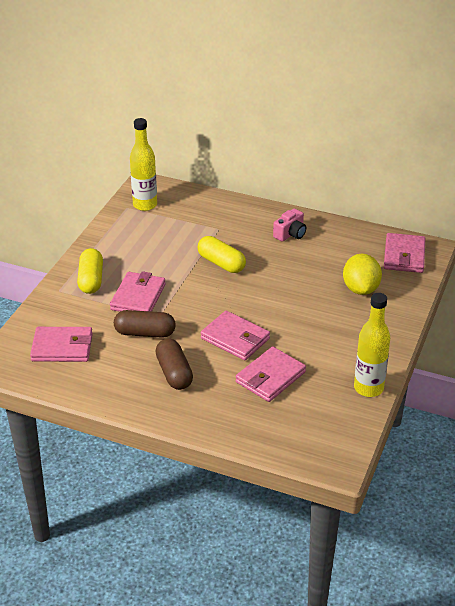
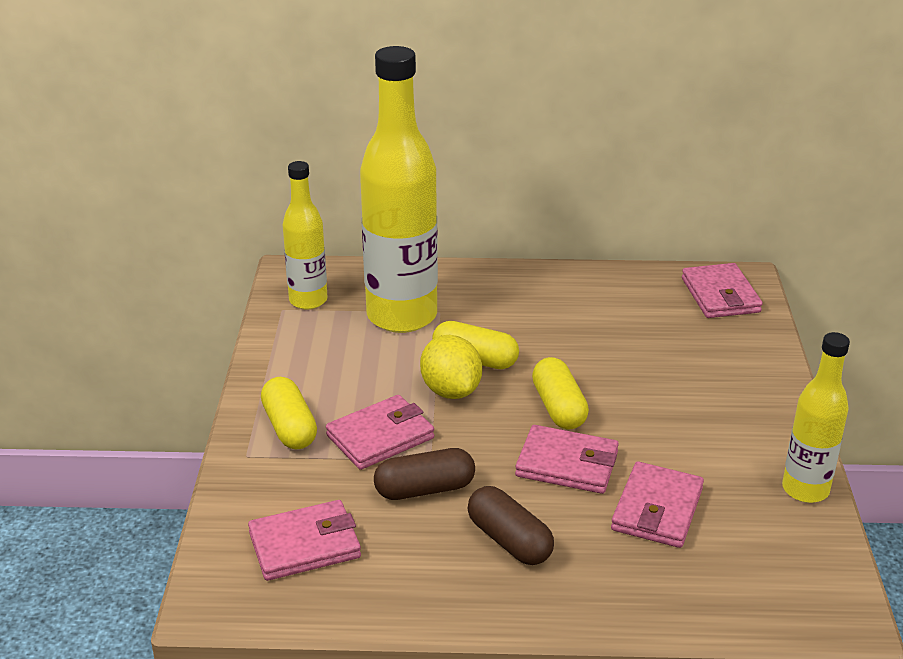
camera: 20 degrees left, 5 degrees down
pink wallet [110,271,166,312] -> pink wallet turned 60 degrees clockwise [326,395,434,470]
pink camera [273,209,306,242] -> none
yellow lemon [343,254,382,295] -> yellow lemon moved to [420,335,482,399]
none -> yellow bottle [360,46,438,333]
none -> yellow capsule [532,357,589,429]

